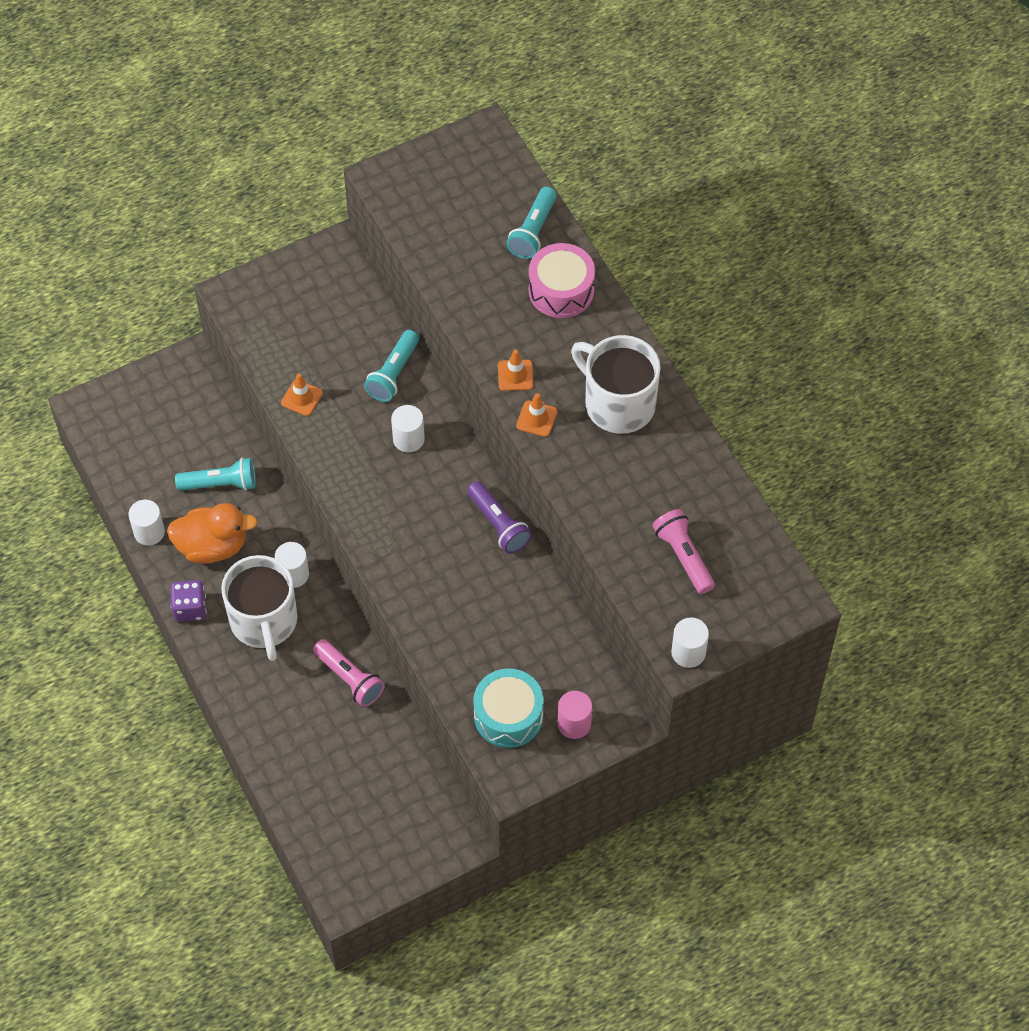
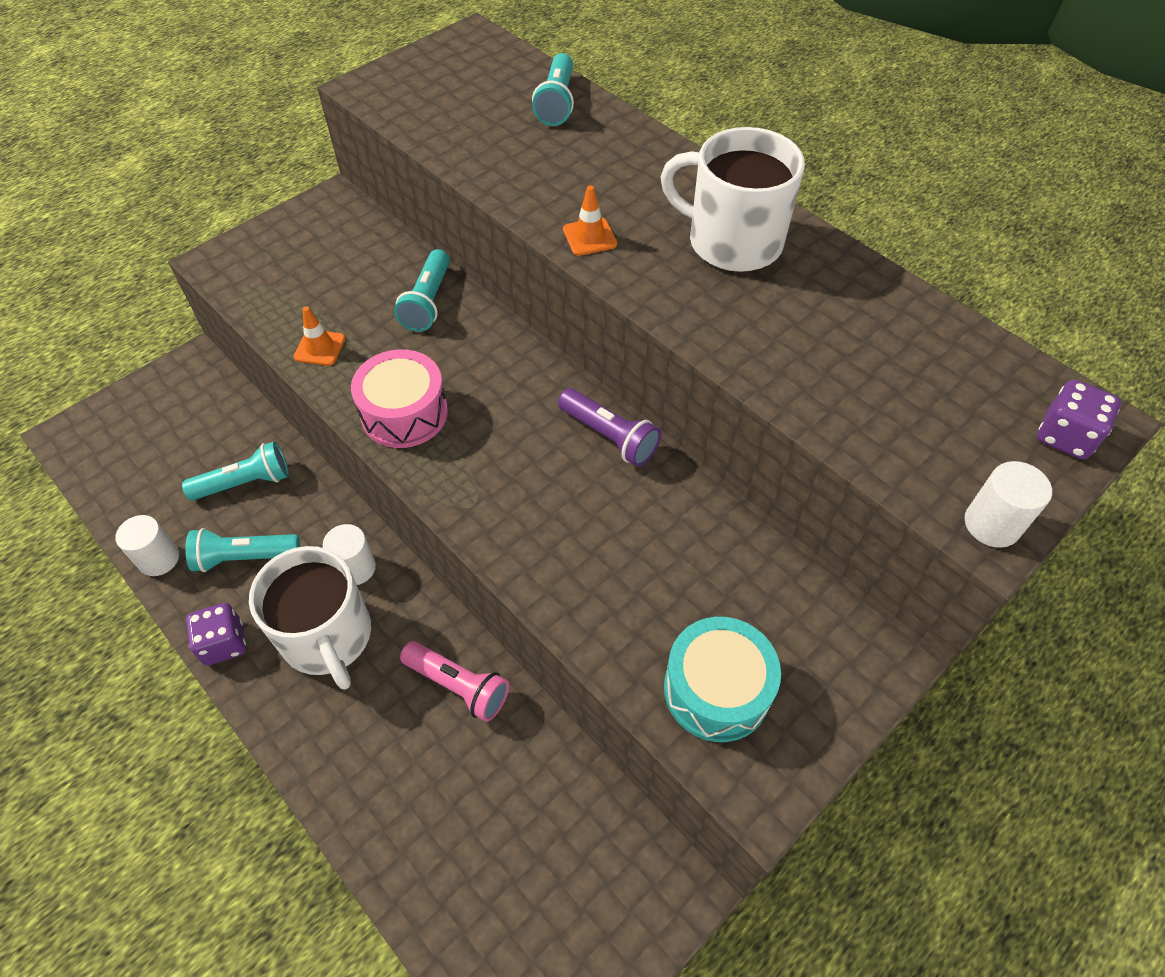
camera: 15 degrees left, 5 degrees down
orange duck [167,503,258,564] -> turquoise flashlight [185,528,300,572]
white cylinder [391,405,425,453] -> none
orange traffic cone [516,393,558,437] -> none
pink drum [529,243,595,318] -> pink drum moved to [351,349,448,448]
pink cylinder [558,691,592,739] -> none
pink flashlight [652,509,715,594] -> none
none -> purple dice [1037,379,1121,459]

